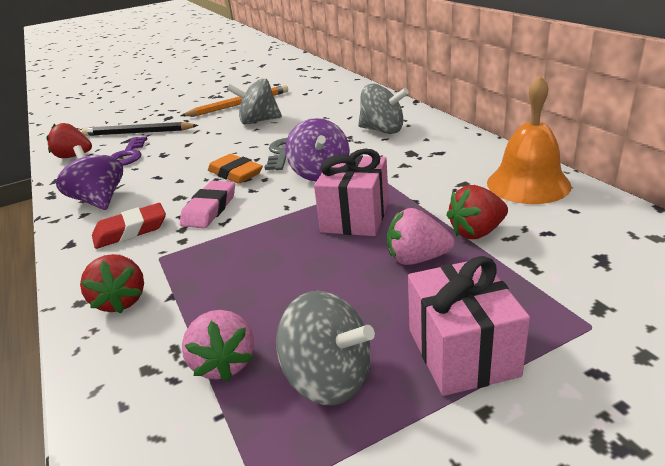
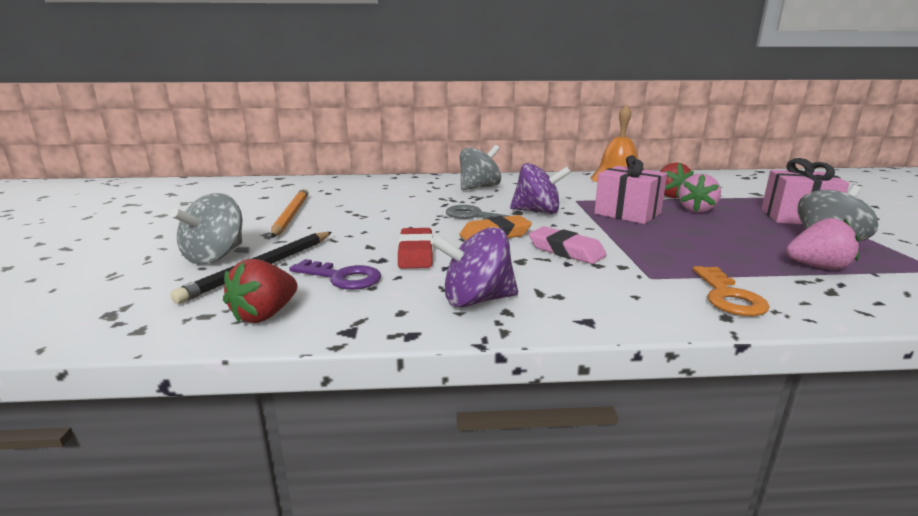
camera: 70 degrees left, 10 degrees down
red strawberry [80,254,144,313] -> orange key [693,266,770,316]
red eraser [92,203,166,249] -> red eraser moved to [398,228,433,269]
grey spinning top [227,78,282,125] -> grey spinning top moved to [170,193,242,264]

